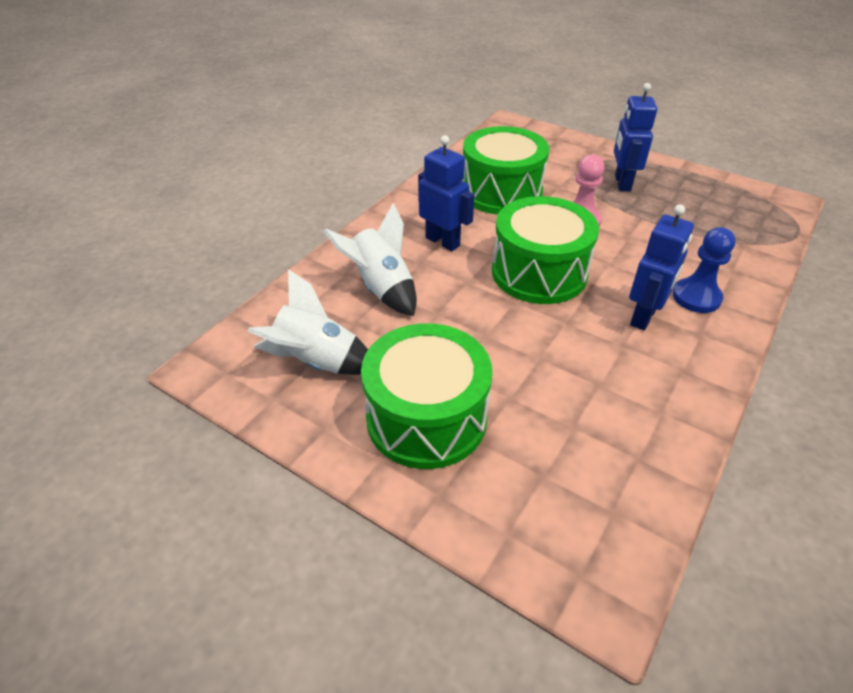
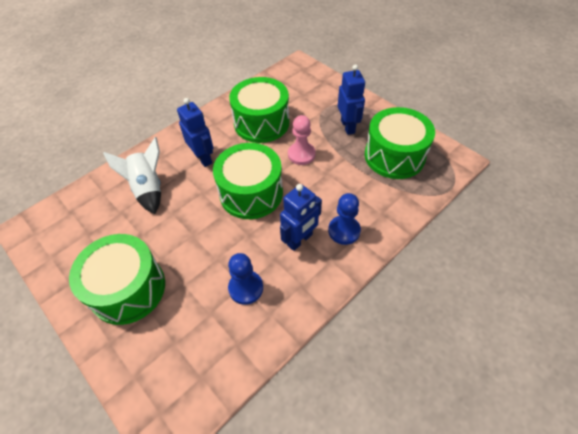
camera: 15 degrees right, 10 degrees up
white rocket [247,269,368,375] -> none
blue robot [614,83,657,191] -> blue robot turned 150 degrees clockwise [338,64,365,135]
none -> blue pawn [228,253,263,305]
none -> green drum [365,107,435,179]

